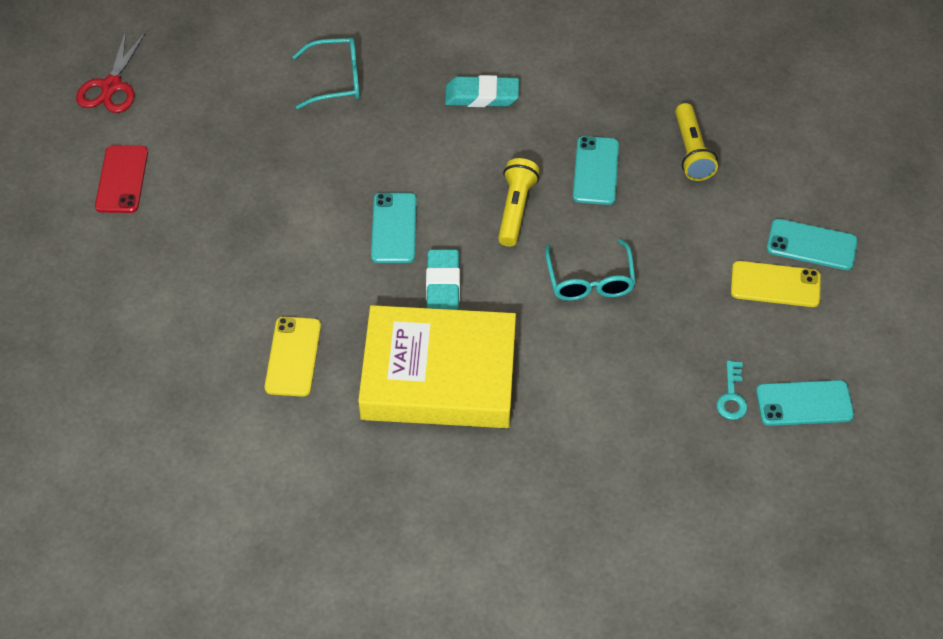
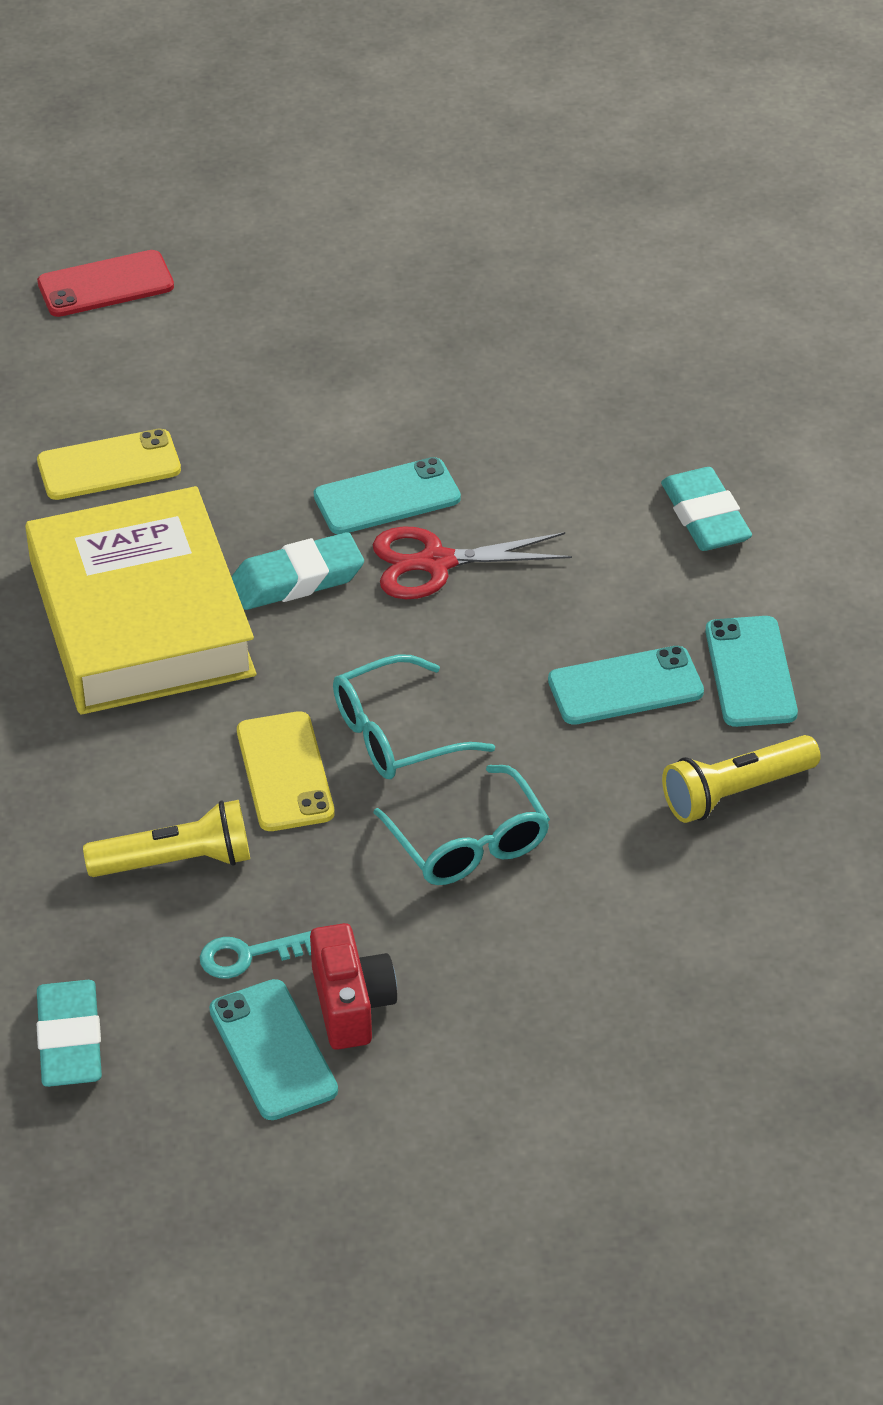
camera: 70 degrees right, 10 degrees down
red scissors [76,30,146,113] -> red scissors moved to [373,526,572,599]
red phone [95,145,148,213] -> red phone moved to [37,250,174,317]
turquoise glasses [292,38,360,109] -> turquoise glasses moved to [373,765,550,885]
yellow flashlight [498,158,539,247] -> yellow flashlight moved to [83,800,250,877]
yellow phone [731,261,821,307] -> yellow phone moved to [237,711,335,831]
turquoise phone [767,219,858,270] -> turquoise phone moved to [705,616,798,727]
none -> turquoise eraser [37,980,102,1087]
none -> red camera [310,923,397,1050]

